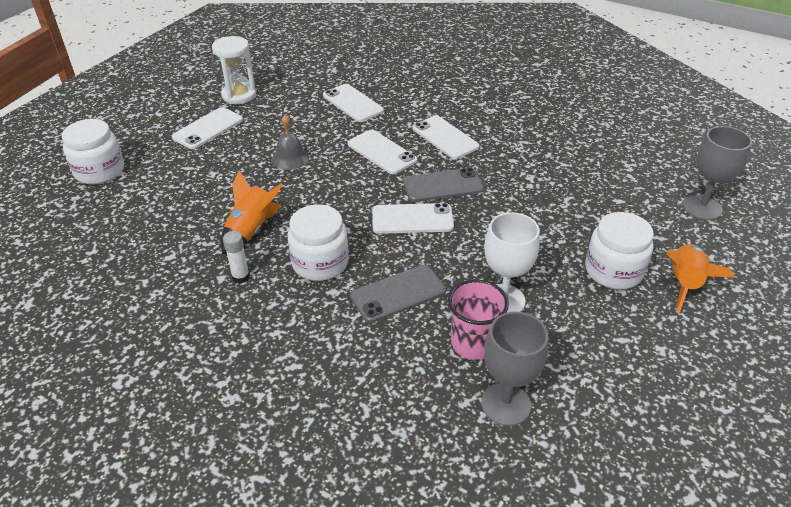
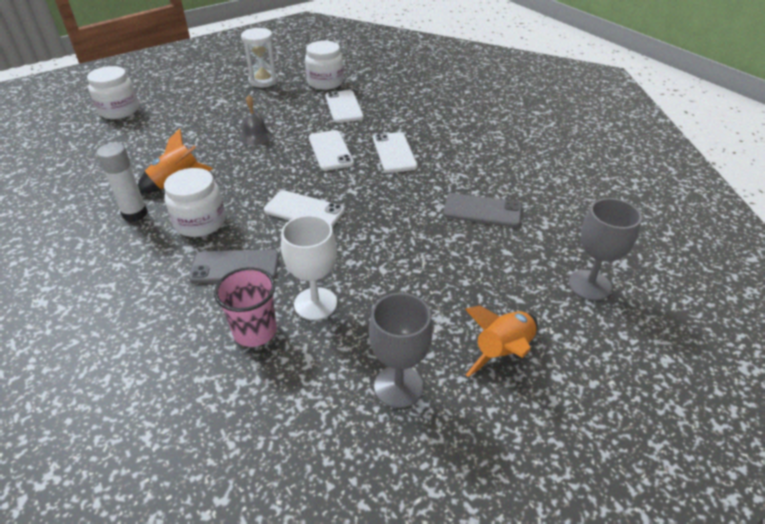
camera: 25 degrees right, 0 degrees up
white phone [172,107,243,149] -> none
white glue stick [223,231,250,283] -> white glue stick [97,143,148,222], size x1.58
grey phone [403,168,484,202] -> grey phone moved to [443,193,522,228]
grey goblet [481,312,548,426] -> grey goblet moved to [369,293,433,408]
white jar [585,212,654,289] -> white jar moved to [305,41,344,90]

